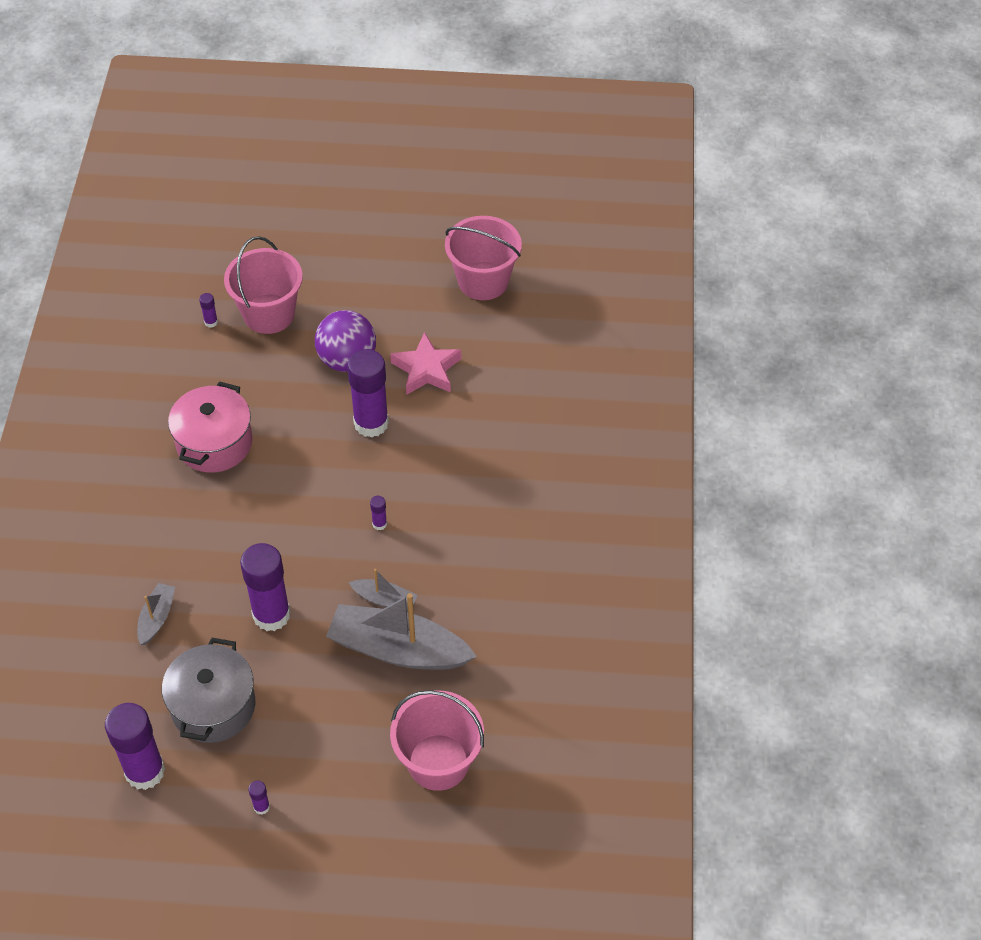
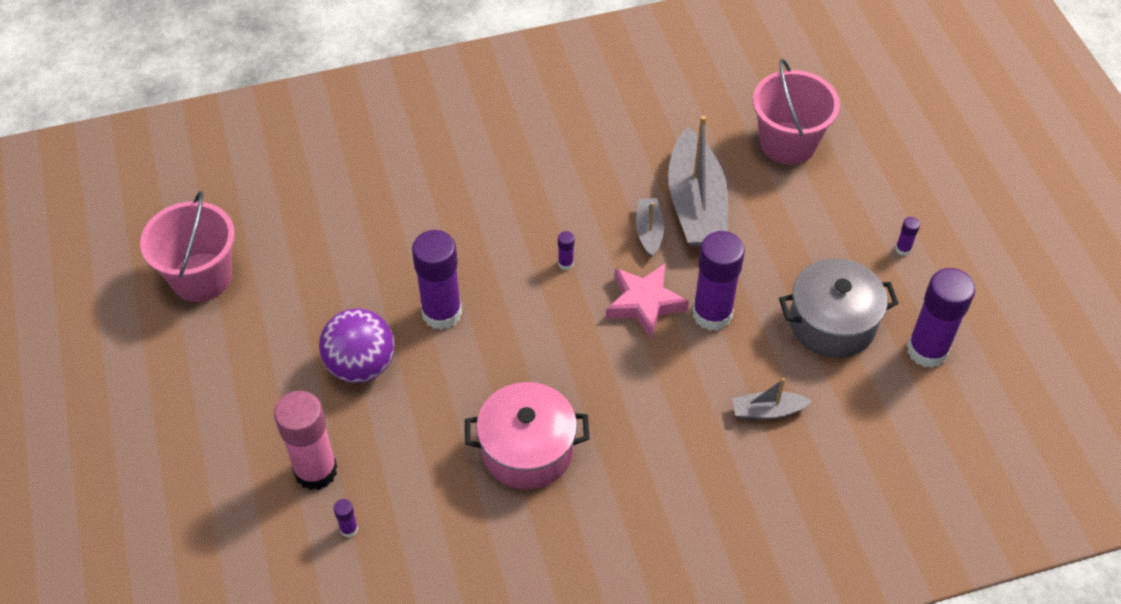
camera: 110 degrees left, 0 degrees up
pink bucket [224,236,303,334] -> pink glue stick [274,391,338,490]
pink star [390,332,461,395] -> pink star moved to [606,264,689,339]

